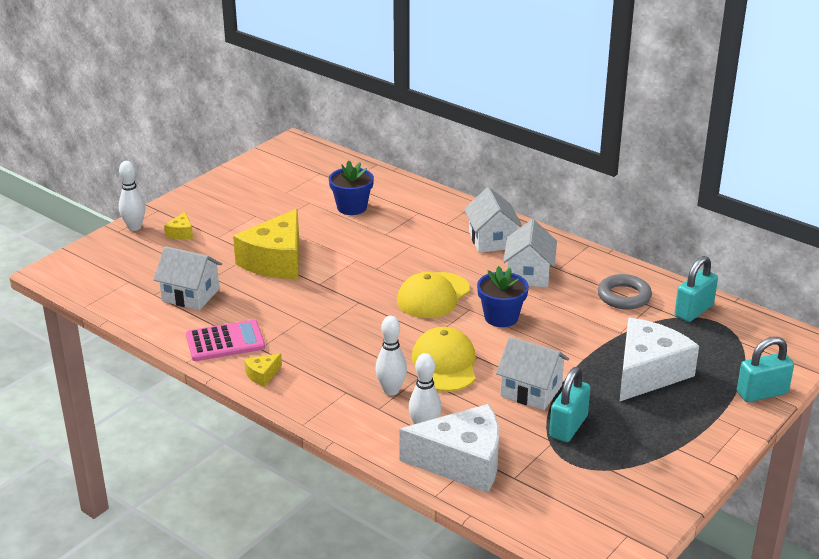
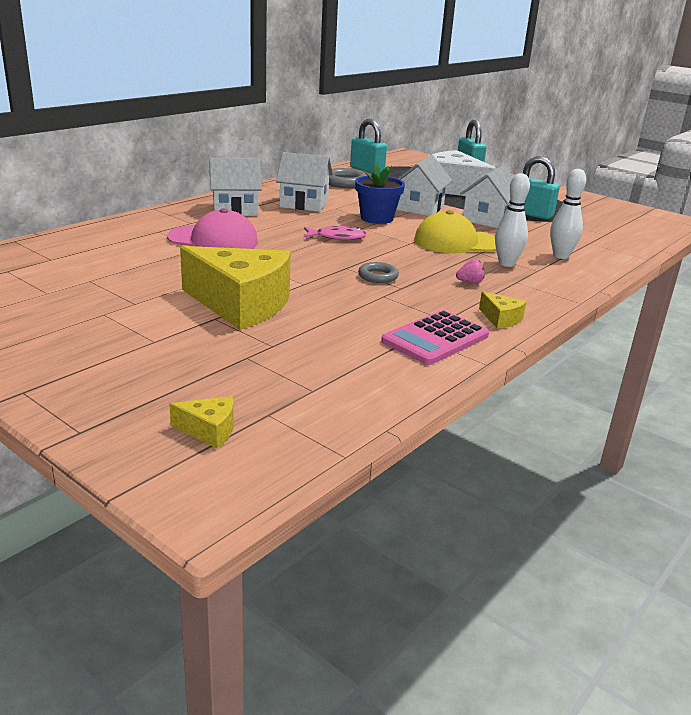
camera: 90 degrees left, 5 degrees down
white bowling pin [119,161,146,231] -> none
white house [154,246,222,310] -> white house moved to [396,155,452,216]
yellow cheese [164,212,193,239] -> yellow cheese moved to [169,396,234,448]
pink calculator [186,320,265,361] -> pink calculator turned 120 degrees counterclockwise [381,310,489,365]
blue flower pot [329,161,374,215] -> none
yellow cap [397,272,470,318] -> pink fish [304,226,367,240]
white cheese [399,404,499,493] -> none
none -> pink cap [167,208,258,249]
none -> grey ring [358,262,399,283]
none -> pink strawberry [456,259,485,284]

